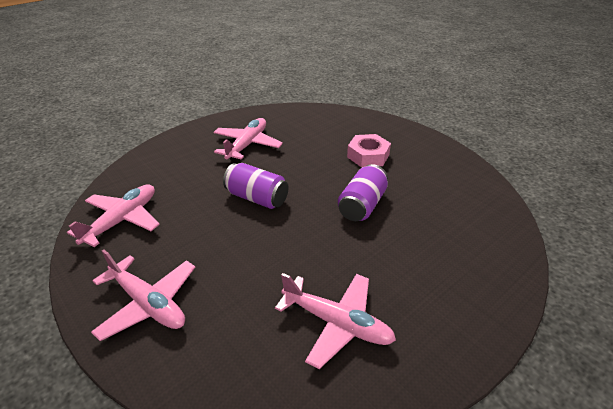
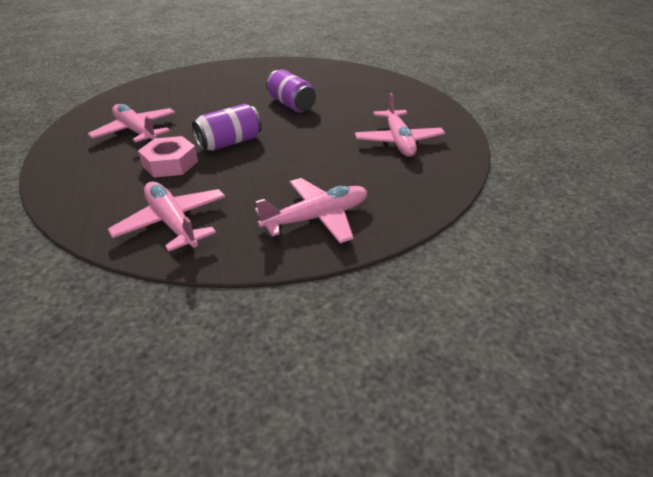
camera: 65 degrees left, 0 degrees up
pink plane [275,273,396,369] -> pink plane turned 120 degrees clockwise [355,93,445,157]
pink nut [347,134,391,167] -> pink nut moved to [138,136,198,177]

